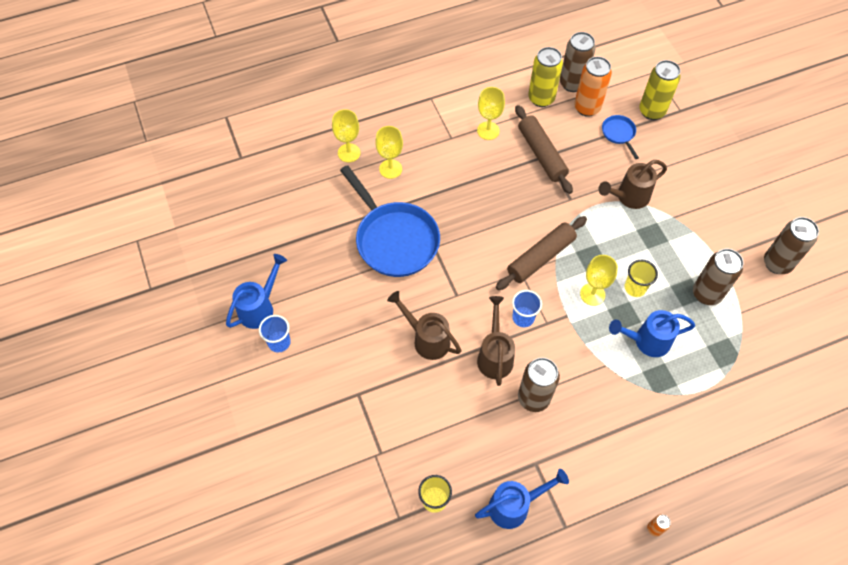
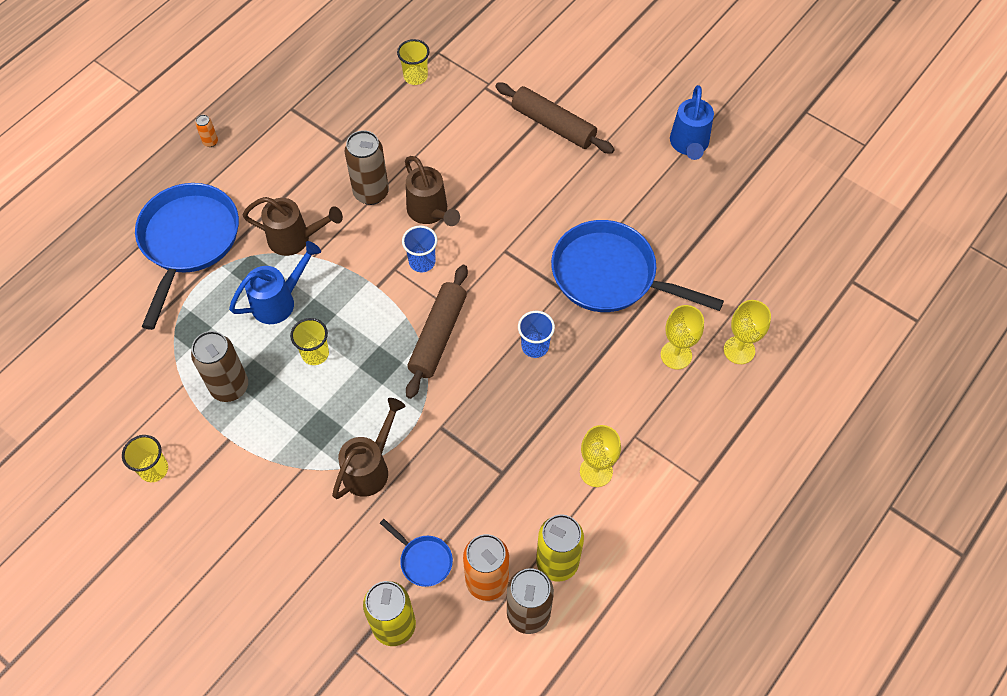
camera: 150 degrees right, 0 degrees up
blue cup [259,315,291,353] -> blue cup moved to [518,311,555,358]
brown watering can [387,291,462,360] -> brown watering can moved to [242,197,343,256]
blue watering can [475,469,569,529] -> none
brown rolling pin [515,105,573,194] -> brown rolling pin moved to [495,83,615,154]
yellow goblet [580,255,618,306] -> none
brown can [764,217,819,274] -> yellow cup [122,435,168,482]
none -> blue pan [135,183,239,330]

